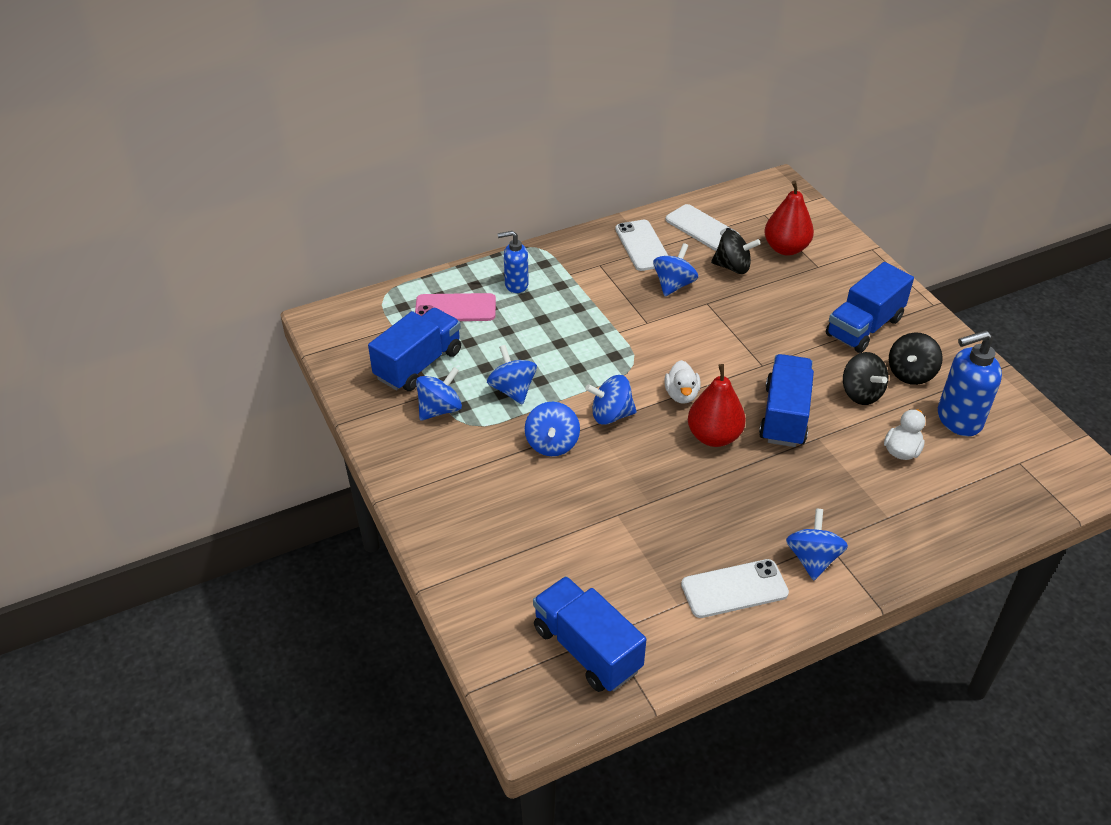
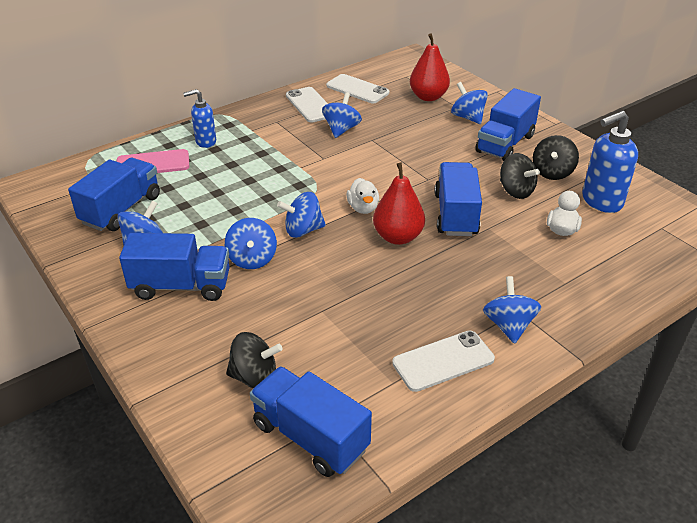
camera: 10 degrees left, 5 degrees down
blue spinning top [487,345,537,405] -> blue spinning top moved to [451,82,488,124]
black spinning top [711,230,761,274] -> black spinning top moved to [226,332,283,389]
none -> blue truck [119,233,230,301]

